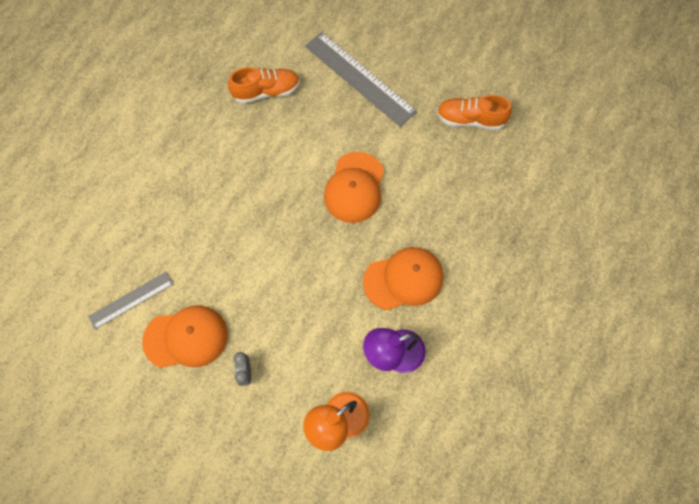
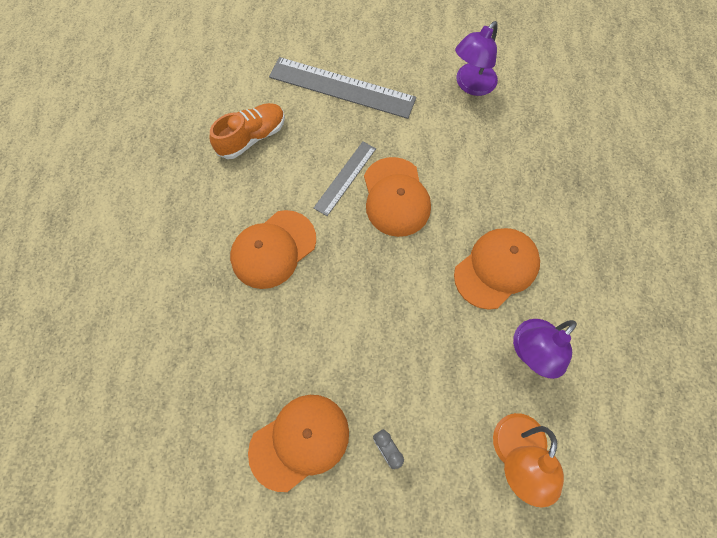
camera: 25 degrees left, 0 degrees up
grey ruler [88,272,173,329] -> grey ruler moved to [314,142,376,216]
orange shoe [437,95,512,130] -> purple lamp [455,21,498,96]
none -> orange cap [230,210,316,289]

